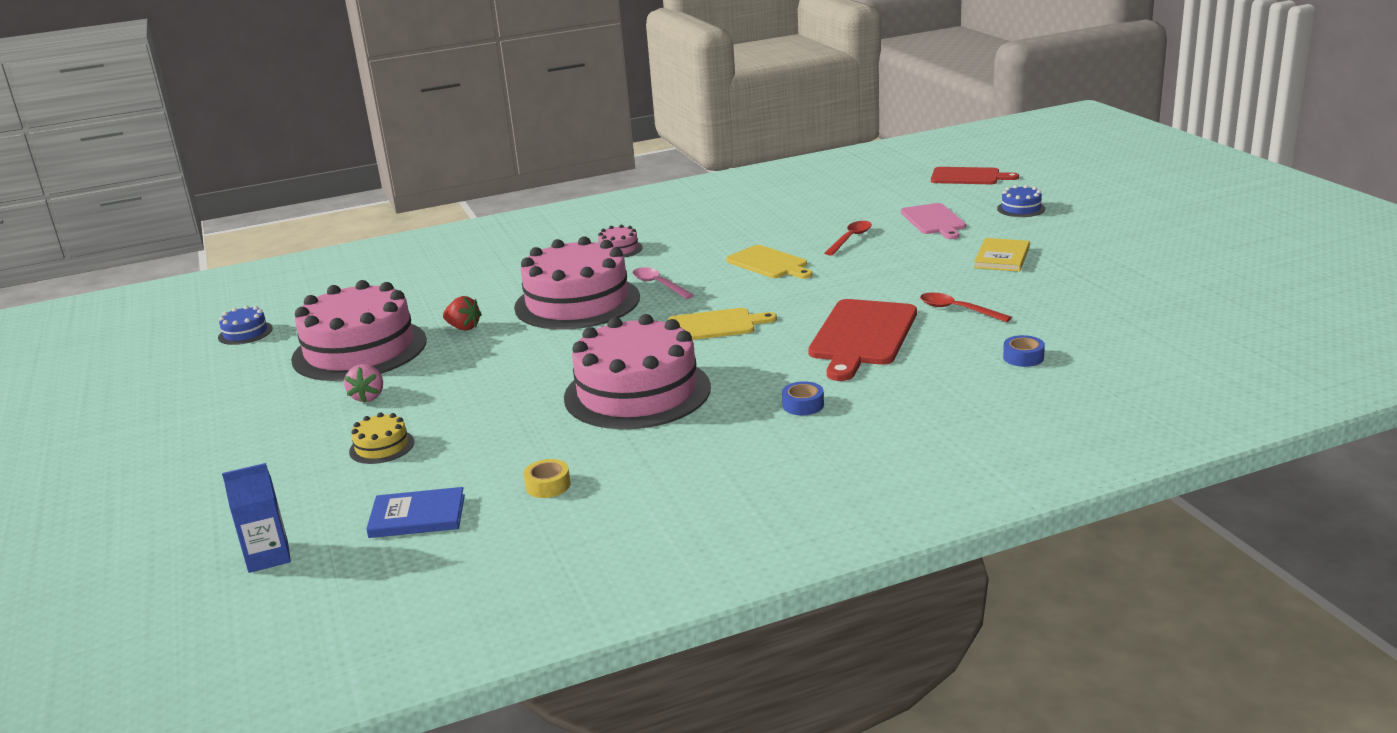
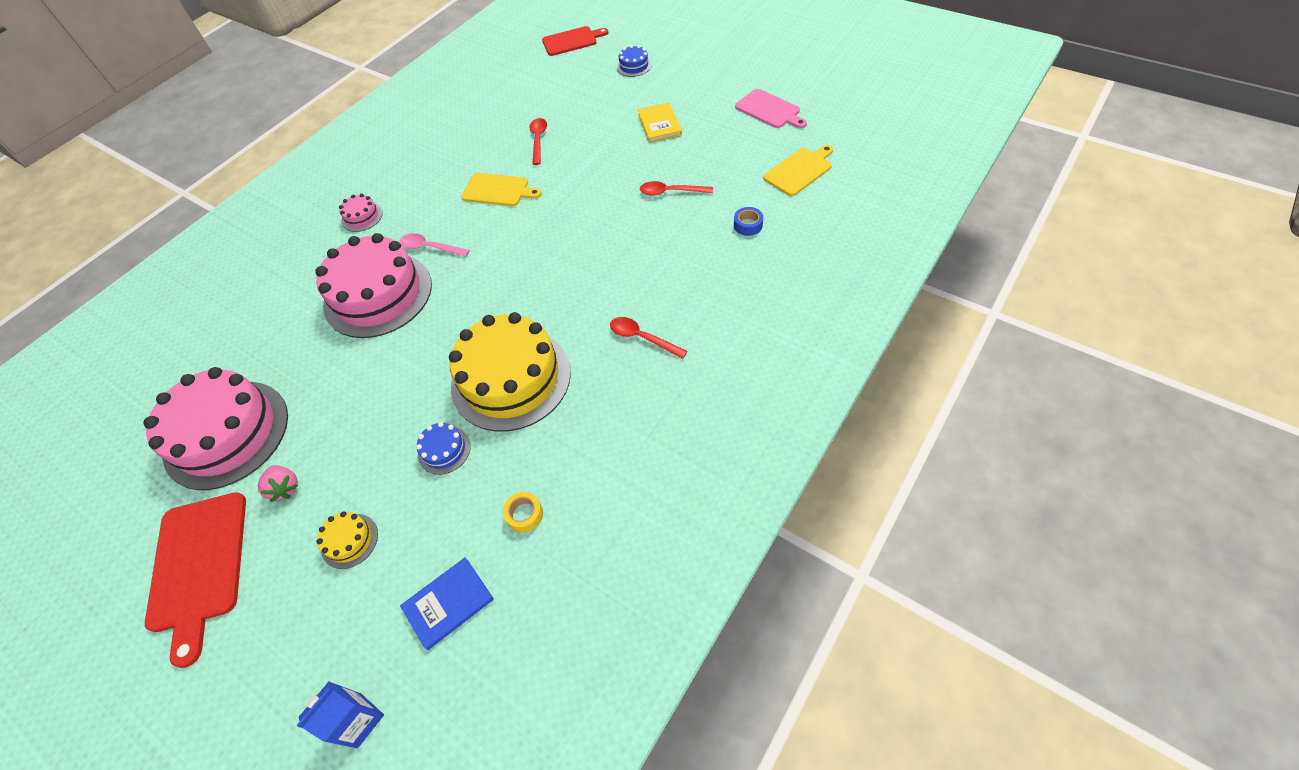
camera: 30 degrees left, 30 degrees up
blue cake [218,305,273,345] -> blue cake moved to [416,422,471,475]
red strawberry [443,296,482,331] -> none
pink cake [564,314,711,429] -> yellow cake [449,312,571,432]
yellow cutting board [668,308,777,340] -> yellow cutting board moved to [763,145,833,196]
blue tape [782,381,824,415] -> red spoon [610,317,688,359]
red cutting board [808,299,917,381] -> red cutting board moved to [145,492,246,668]
pink cutting board [901,203,966,239] -> pink cutting board moved to [735,89,807,129]

